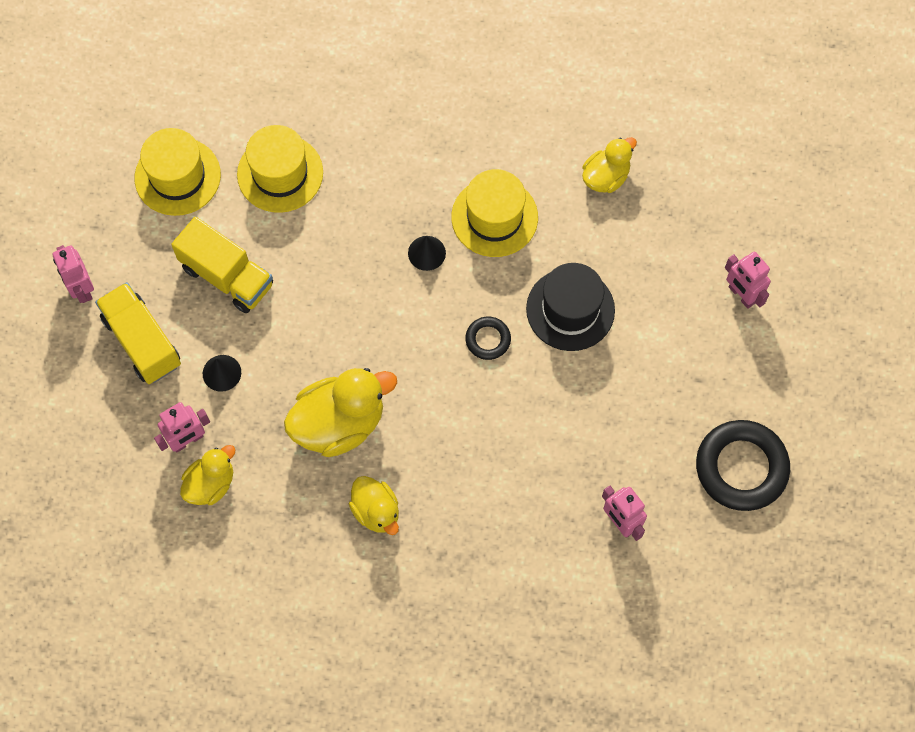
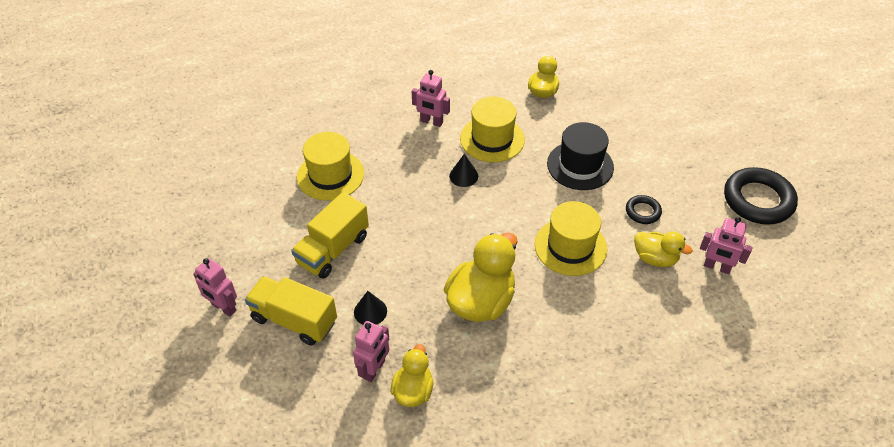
camera: 30 degrees left, 20 degrees down
yellow hat [135,128,221,216] -> yellow hat moved to [535,201,607,276]
yellow truck [171,217,273,313] -> yellow truck turned 120 degrees clockwise [291,192,369,279]
yellow duck [349,476,399,535] -> yellow duck moved to [634,232,693,267]
black ring [465,317,511,360] -> black ring moved to [626,195,662,224]
pink robot [725,252,771,309] -> pink robot moved to [412,70,450,127]

